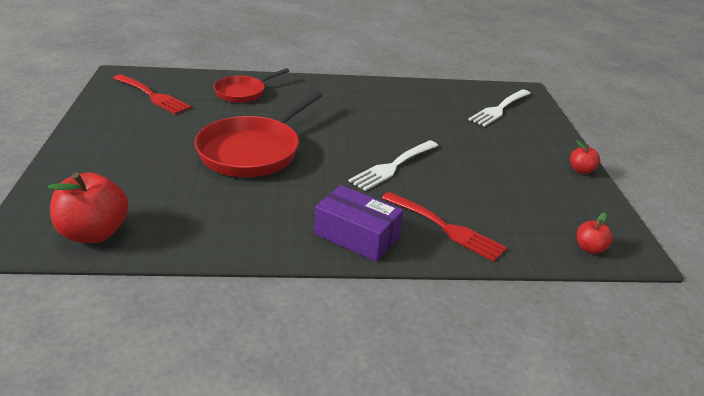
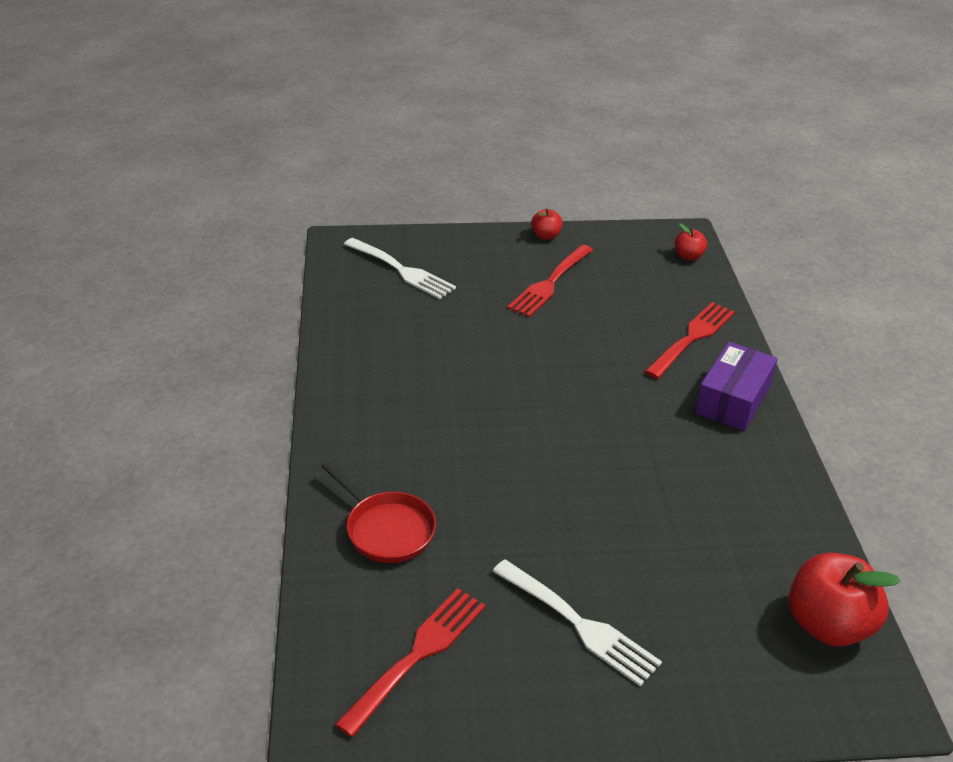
camera: 90 degrees left, 5 degrees up
red pan [195,90,322,177] -> none
white fork [349,140,438,191] -> white fork moved to [492,559,662,686]
none -> red fork [507,245,593,317]

